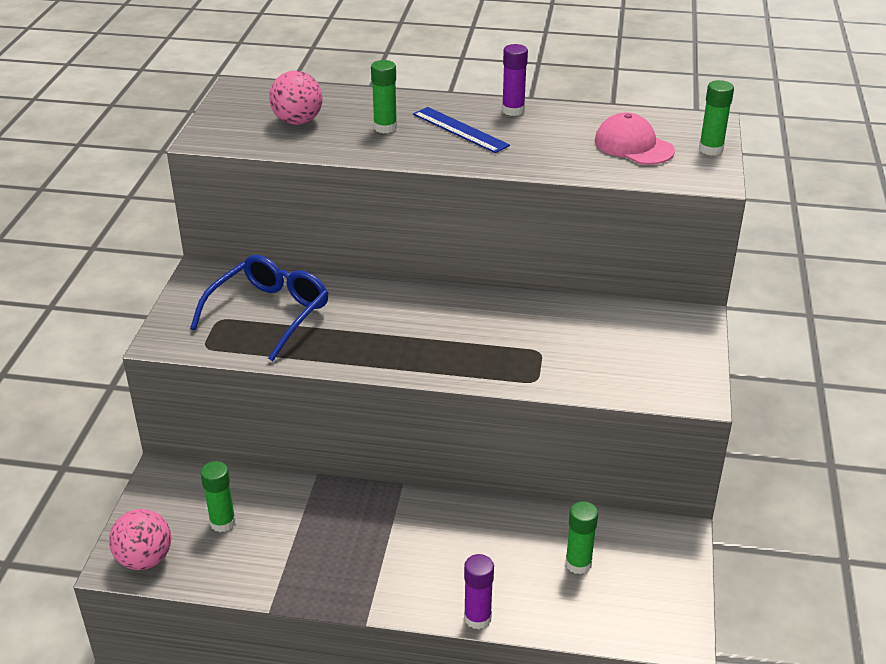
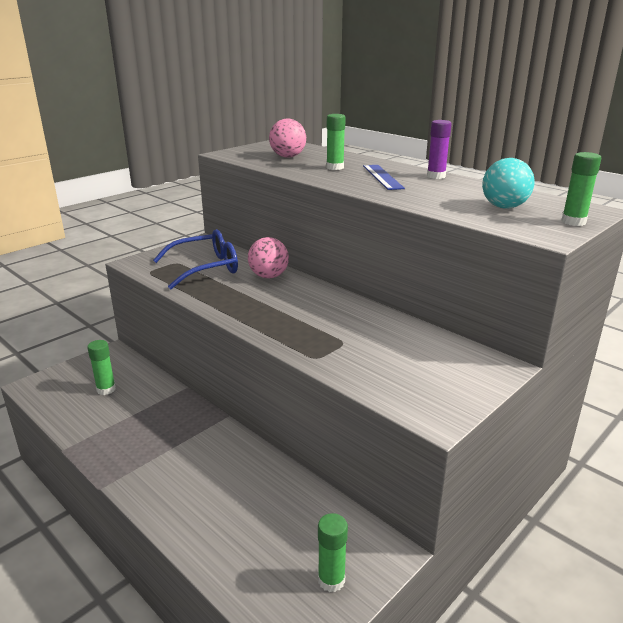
camera: 35 degrees right, 10 degrees down
pink ball [109,509,171,570] -> pink ball moved to [248,237,289,278]
purple glue stick [464,554,494,629] -> none
green glue stick [565,501,598,574] -> green glue stick moved to [318,513,348,592]
pink cap [595,112,675,165] -> turquoise ball [482,158,535,208]

